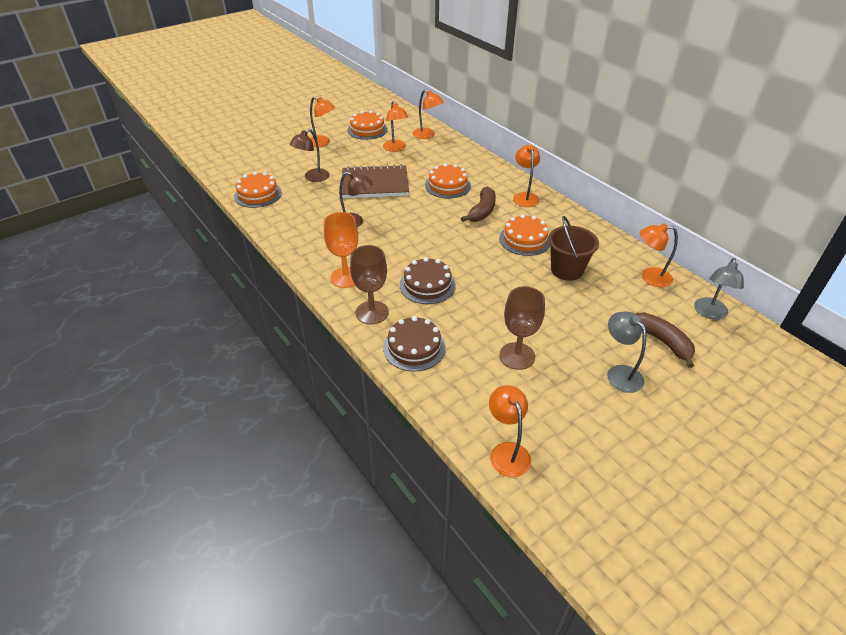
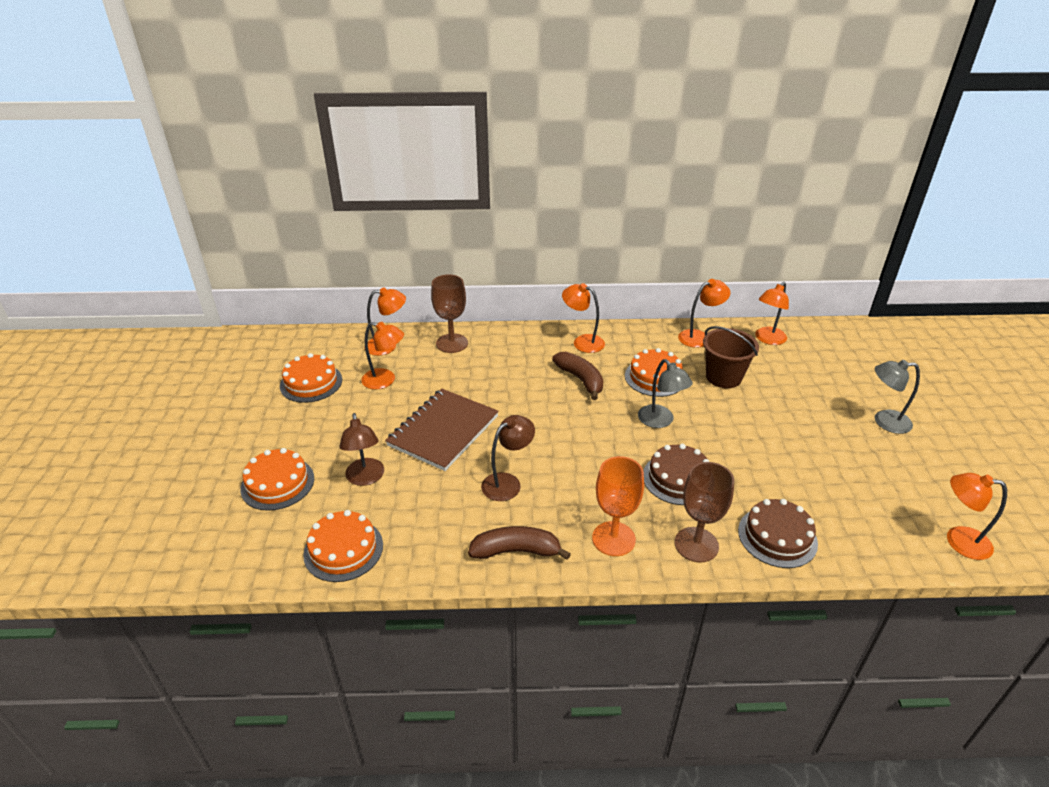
camera: 55 degrees left, 5 degrees down
orange lamp [310,97,335,147] -> orange lamp moved to [678,279,730,348]
orange cake [425,163,471,199] -> orange cake moved to [240,448,314,511]
brown goblet [499,286,545,370] -> brown goblet moved to [431,275,468,353]
brown banana [636,312,695,368] -> brown banana moved to [468,526,571,560]
grey lamp [694,258,744,320] -> grey lamp moved to [638,359,693,428]

